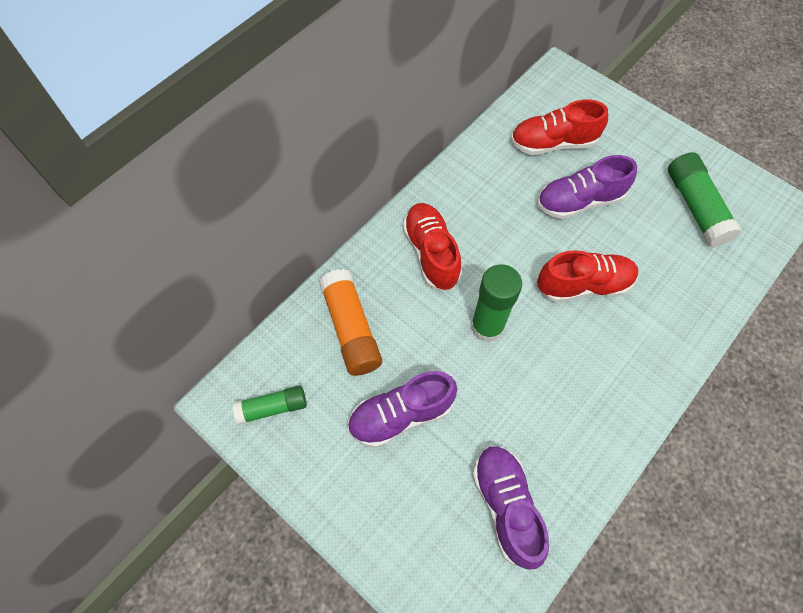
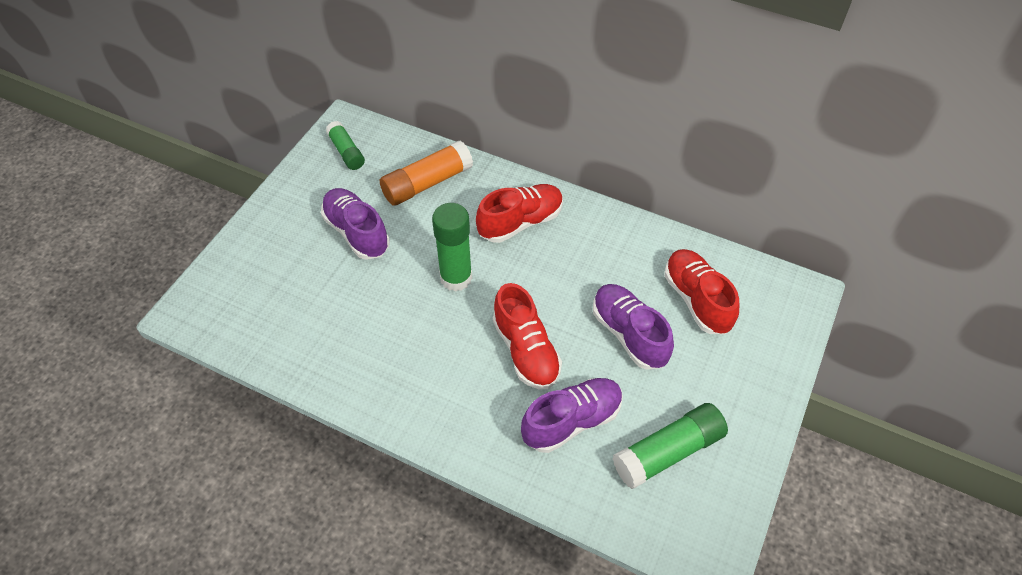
camera: 75 degrees right, 10 degrees down
purple shoe [472,445,549,570] -> purple shoe moved to [521,378,623,453]

